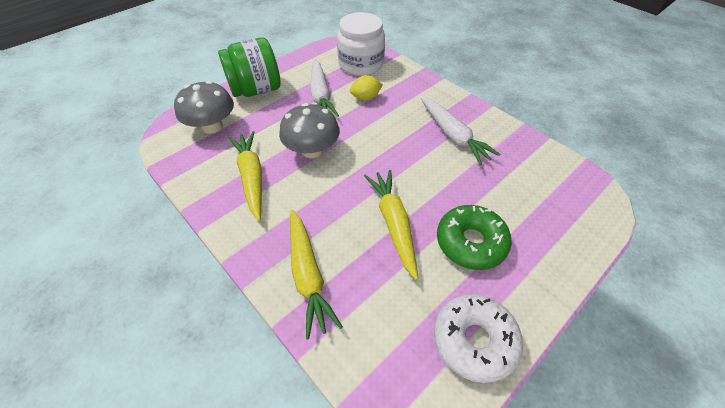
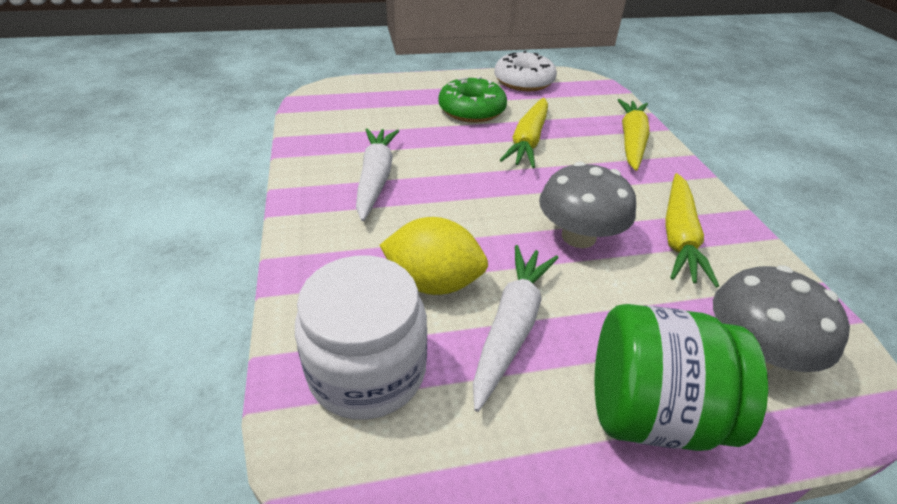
camera: 150 degrees left, 10 degrees down
yellow lemon [350,75,383,100] -> yellow lemon [380,217,488,295], size x1.57

